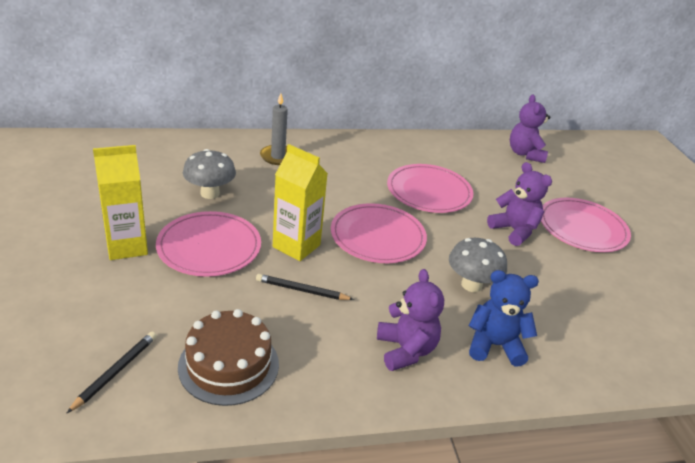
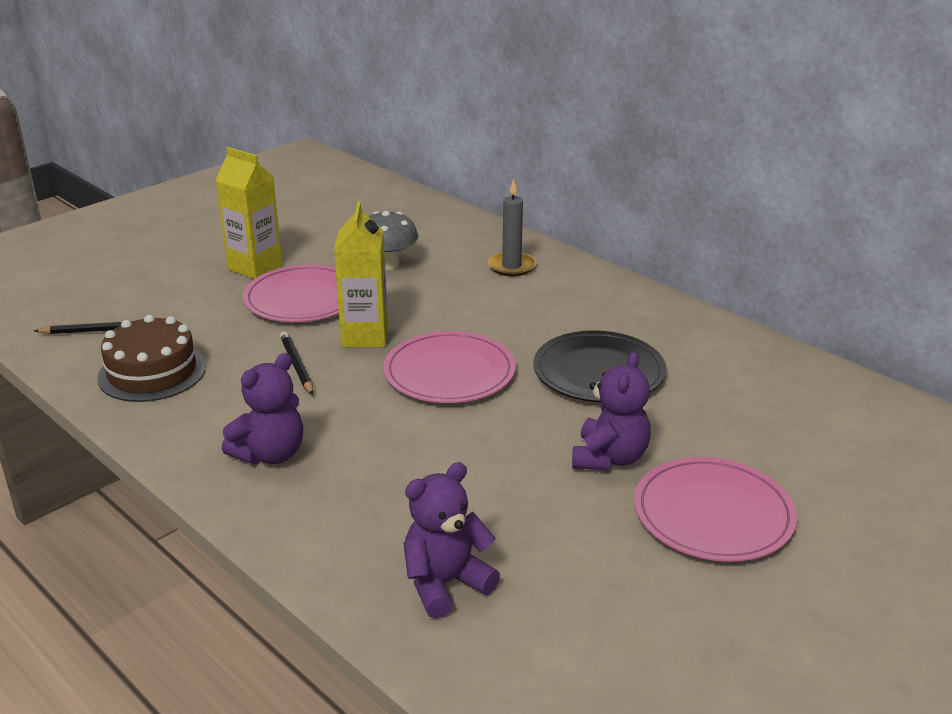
camera: 60 degrees right, 5 degrees down
pink plate [387,164,473,213] -> black plate [533,330,667,402]
grey mushroom [449,238,507,292] -> none
blue teddy bear [469,270,539,367] -> none
purple teddy bear [510,95,550,163] -> purple teddy bear moved to [403,462,500,619]

